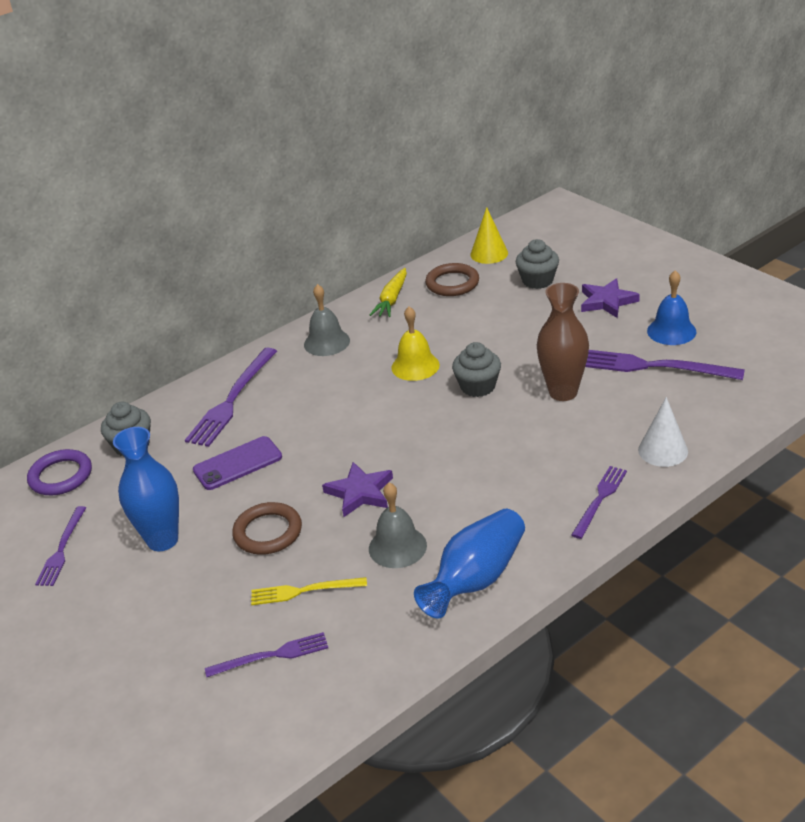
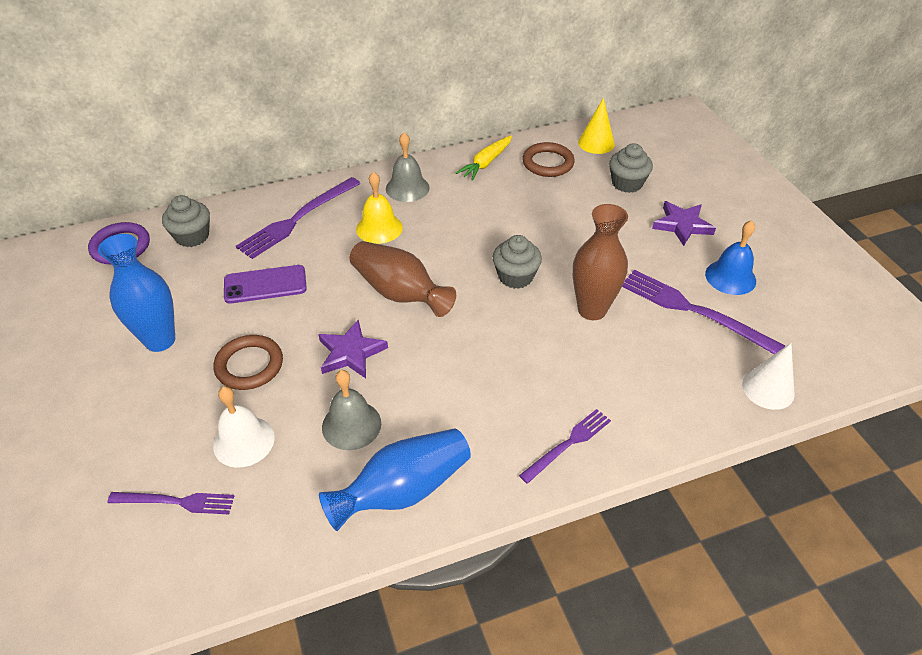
camera: 15 degrees right, 10 degrees up
purple fork [35,506,86,586] -> none
yellow fork [251,577,367,605] -> white bell [213,386,275,468]
yellow bell [391,306,440,381] -> yellow bell moved to [356,172,403,244]
white cone [638,397,688,467] -> white cone moved to [742,343,795,410]
none -> brown vase [350,241,456,317]

